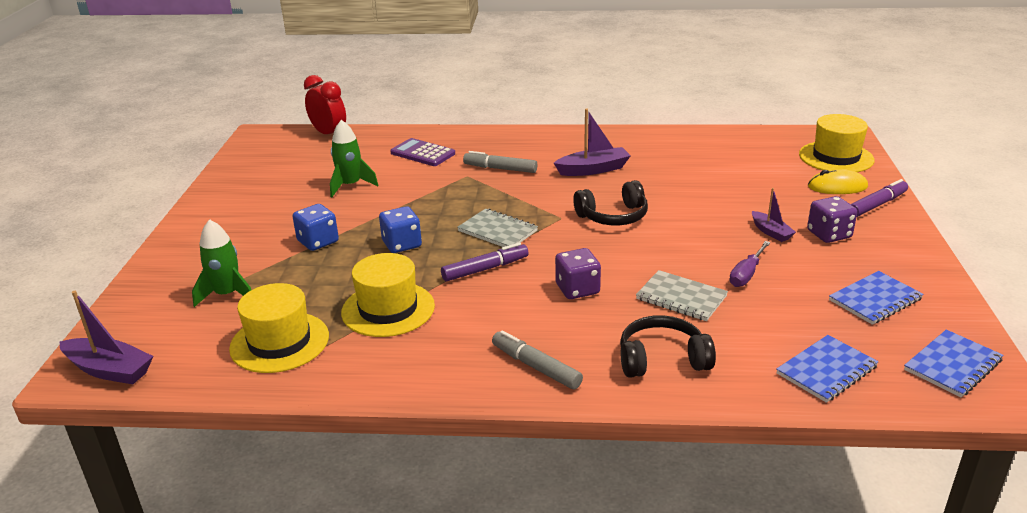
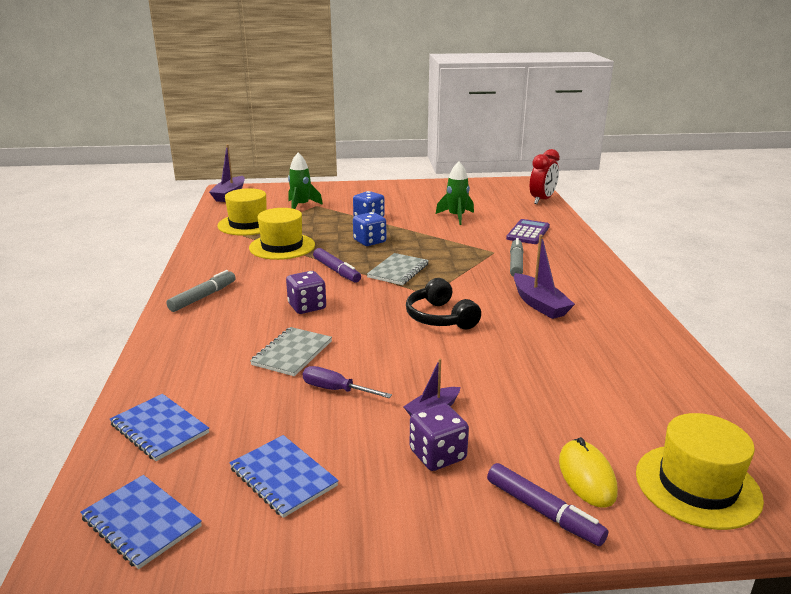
camera: 80 degrees right, 5 degrees down
black headphones [620,315,716,378] -> none

